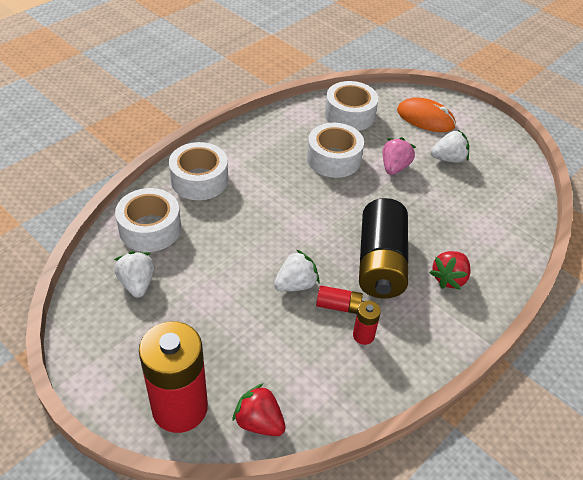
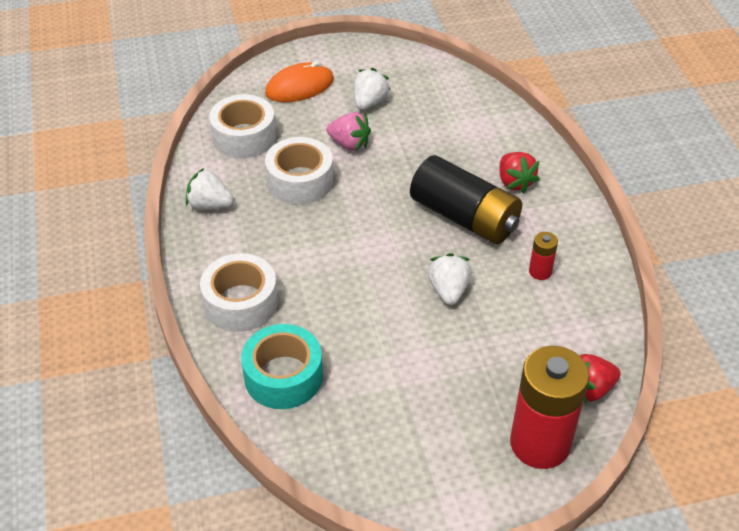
camera: 55 degrees left, 0 degrees up
white strawberry [114,251,155,298] -> white strawberry moved to [186,168,234,210]
white tape [115,188,181,252] -> turquoise tape [241,324,323,409]
red battery [316,286,364,314] -> none
pink strawberry [382,137,416,175] -> pink strawberry turned 150 degrees clockwise [327,112,371,151]

